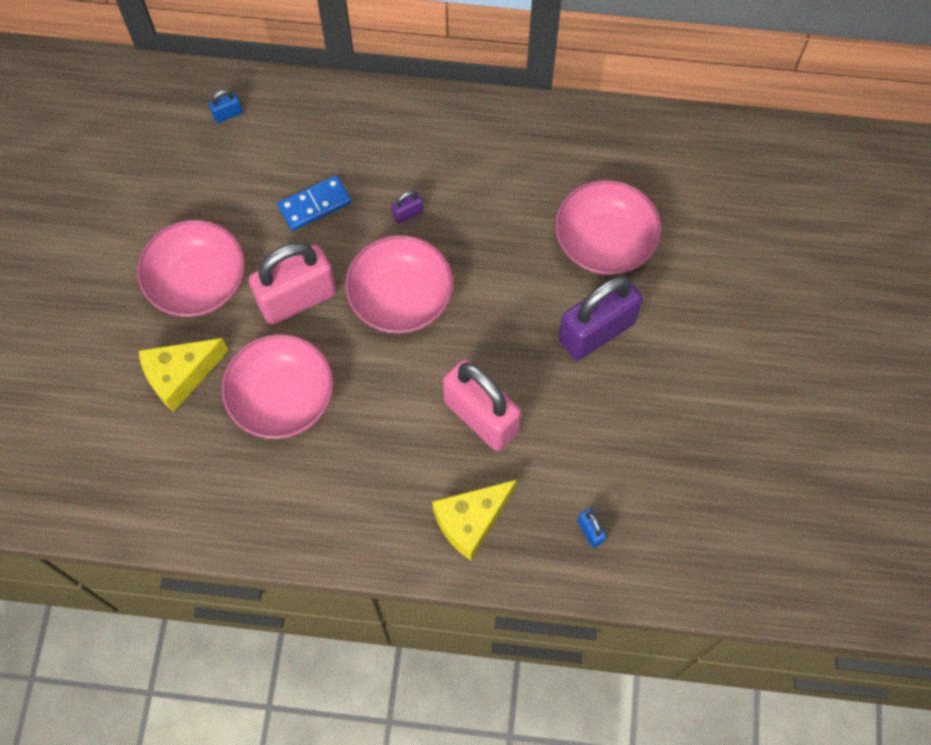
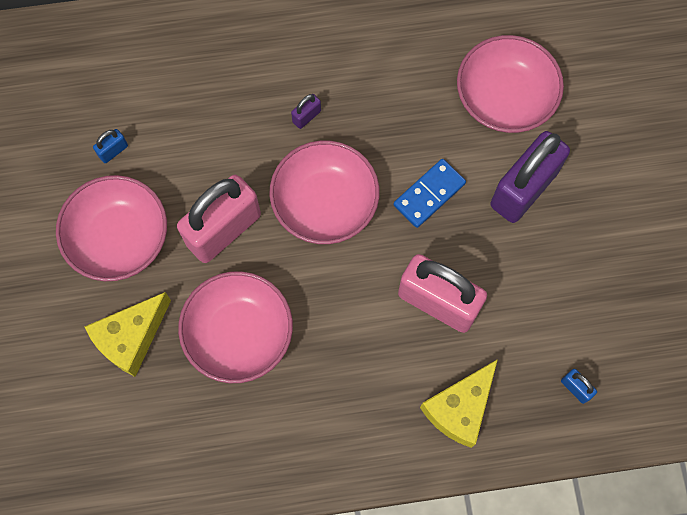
camera: 15 degrees left, 5 degrees up
blue padlock [209,90,242,123] -> blue padlock moved to [93,129,128,163]
blue domino [277,175,351,231] -> blue domino moved to [393,159,466,228]

